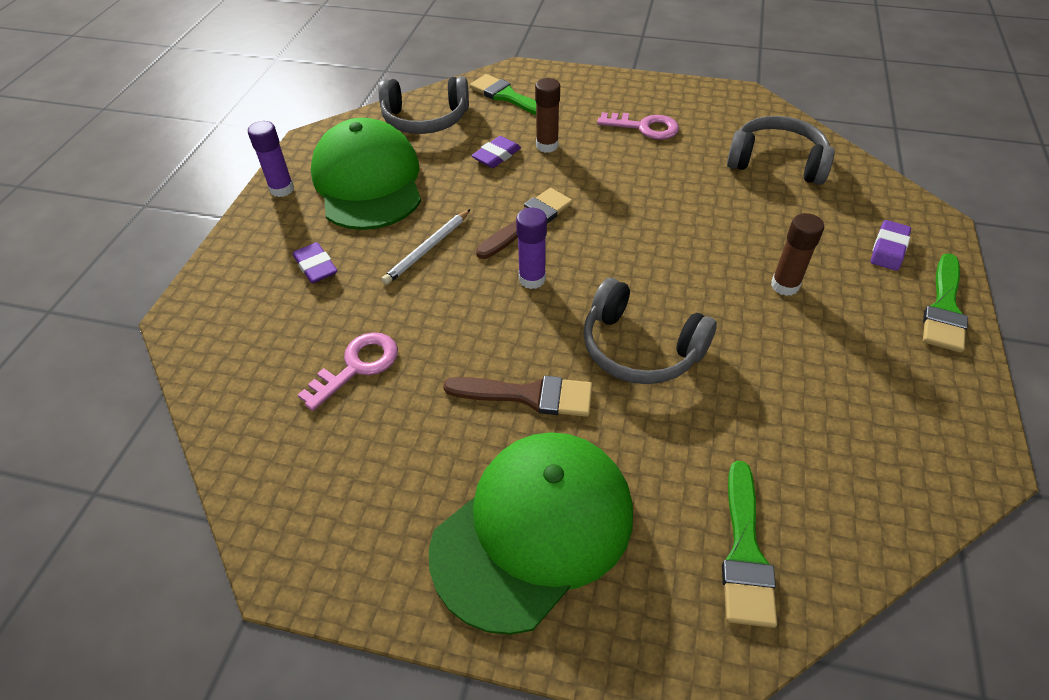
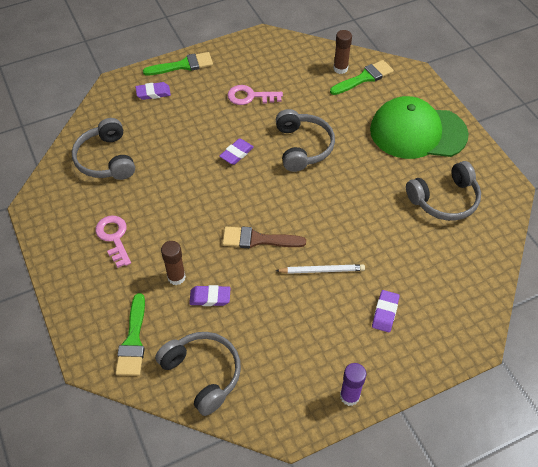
camera: 130 degrees left, 5 degrees up
pink key [298,332,398,411] -> pink key moved to [227,85,283,105]
green cap [311,118,421,230] -> none
brown brush [443,376,592,417] -> none
purple glue stick [516,208,547,289] -> none
brown glue stick [771,213,824,296] -> brown glue stick moved to [334,30,352,74]
none -> purple eraser [220,139,254,165]
none -> grey headphones [406,161,481,221]

